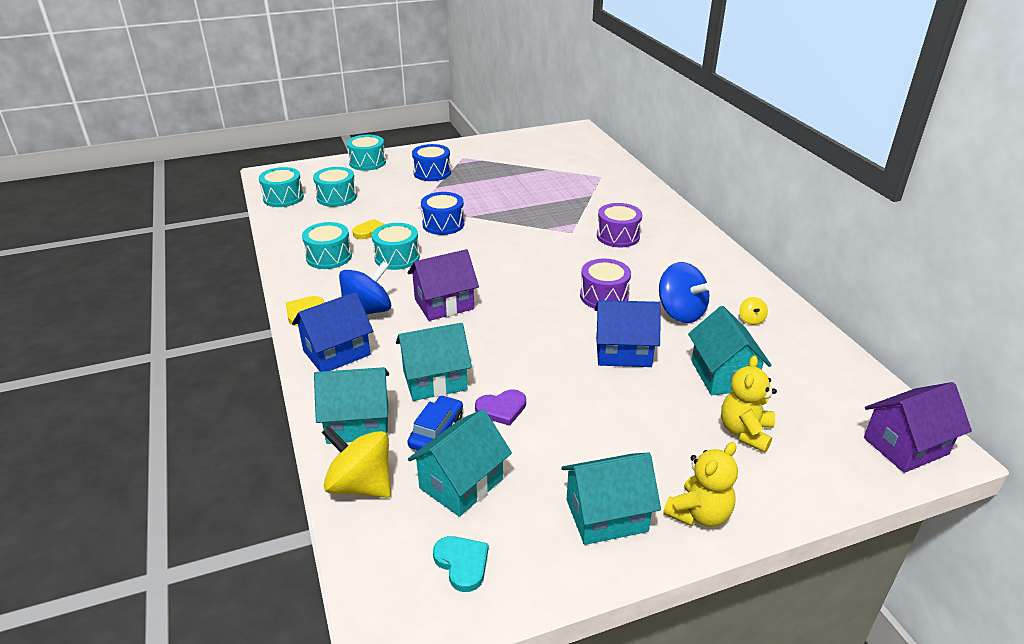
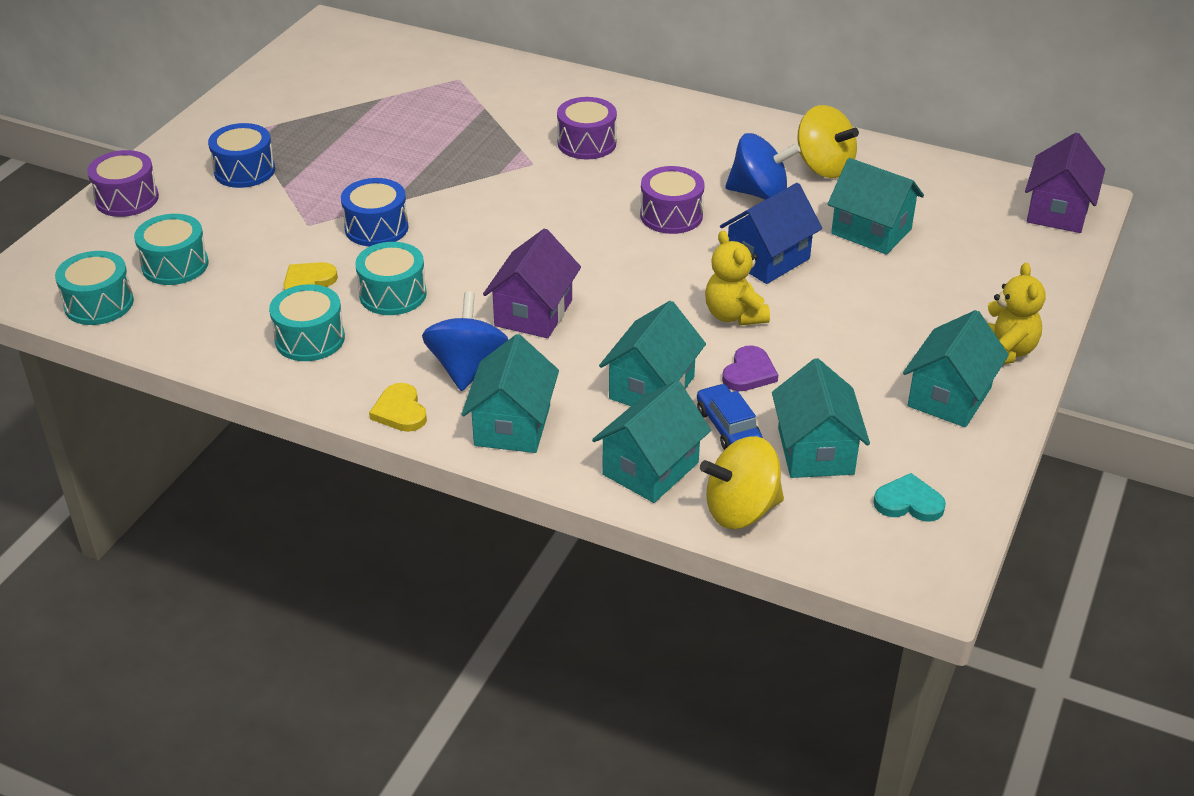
camera: 45 degrees left, 5 degrees up
blue house [292,292,373,372] -> turquoise house [461,334,559,453]
turquoise drum [347,135,386,171] -> purple drum [87,150,159,217]
yellow teddy bear [721,356,777,452] -> yellow teddy bear moved to [705,231,770,326]
yellow spinning top [739,297,768,325] -> yellow spinning top [798,105,859,178], size x2.20

